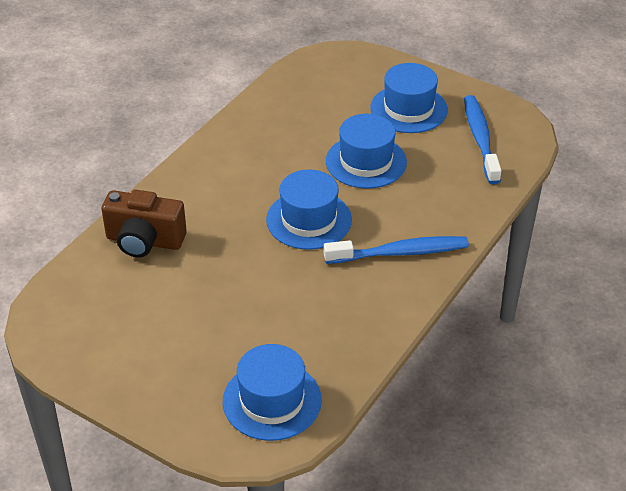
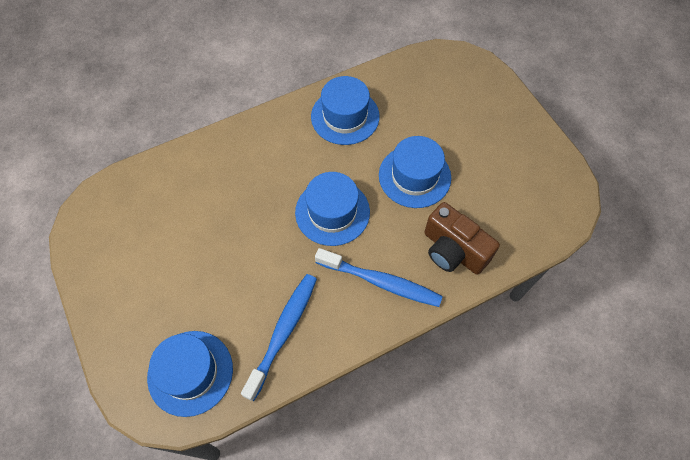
camera: 30 degrees right, 20 degrees up
brown camera [101,189,187,258] -> brown camera moved to [424,202,500,275]
blue hat [370,63,448,133] -> blue hat moved to [311,76,380,145]
blue toothbrush [464,95,502,184] -> blue toothbrush moved to [241,274,317,401]

